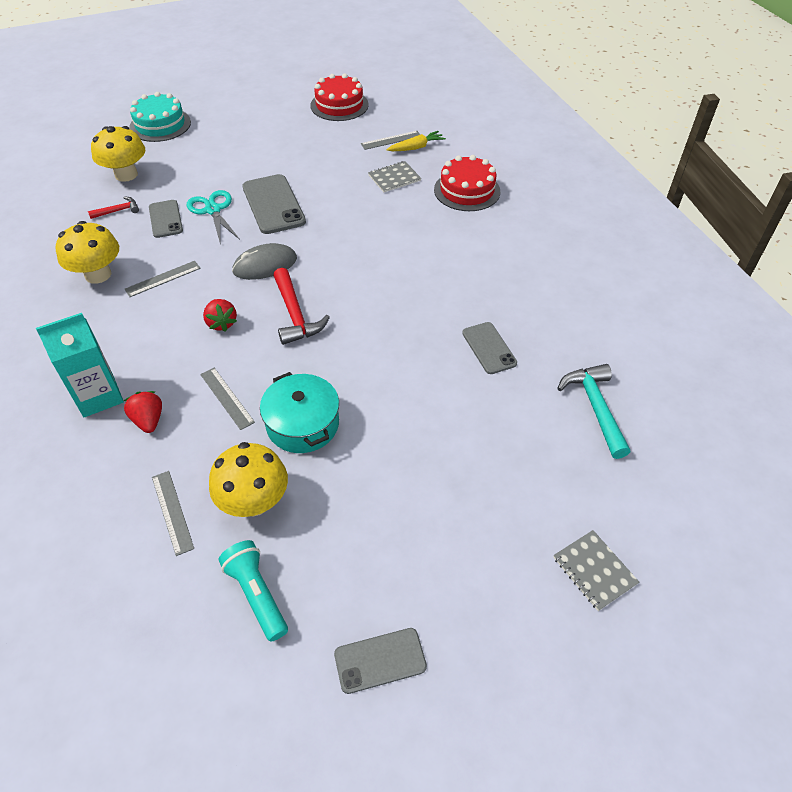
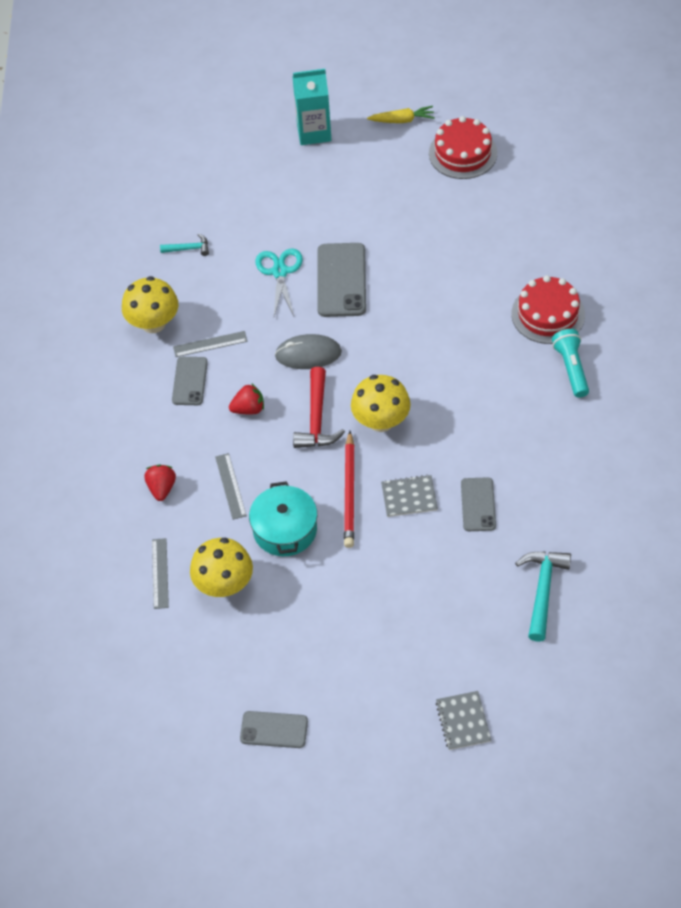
camera: 25 degrees right, 5 degrees up
turquoise carton [36,313,124,417] -> turquoise carton moved to [292,69,331,145]
red hammer [88,197,139,219] -> turquoise hammer [160,233,209,256]
yellow mushroom [91,126,145,182] -> yellow mushroom moved to [351,375,411,432]
turquoise cake [129,92,191,142] -> none
grey phone [149,200,183,238] -> grey phone moved to [172,357,208,405]
red strawberry [203,299,237,332] -> red strawberry turned 105 degrees counterclockwise [229,383,264,414]
turquoise flashlight [219,540,288,642] -> turquoise flashlight moved to [552,329,589,398]
grey ruler [361,131,420,150] -> none
grey notebook [368,161,421,192] -> grey notebook moved to [381,475,438,517]
yellow carrot [387,131,446,151] -> yellow carrot moved to [367,106,435,123]
none -> red pencil [344,431,355,548]

